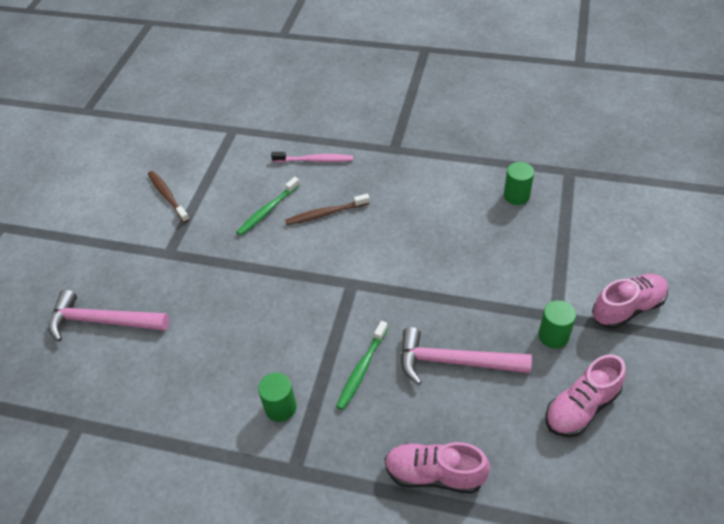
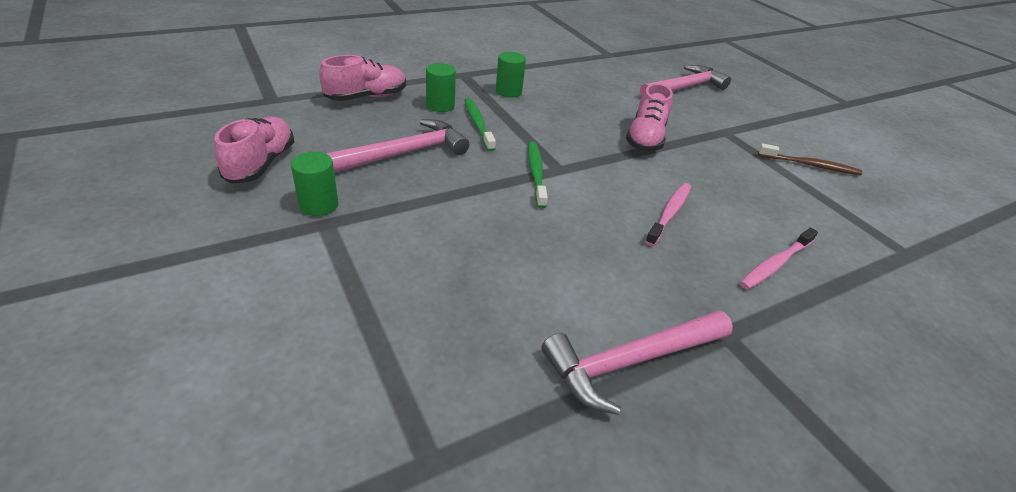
camera: 130 degrees right, 10 degrees down
green toothbrush [236,177,300,236] -> green toothbrush moved to [528,141,548,208]
brown toothbrush [285,194,370,225] -> pink toothbrush [645,183,691,246]
green cylinder [504,162,534,205] -> green cylinder moved to [426,63,456,112]
pink shoe [592,274,668,329] -> pink shoe moved to [626,83,673,151]
none -> pink hammer [542,311,733,415]

